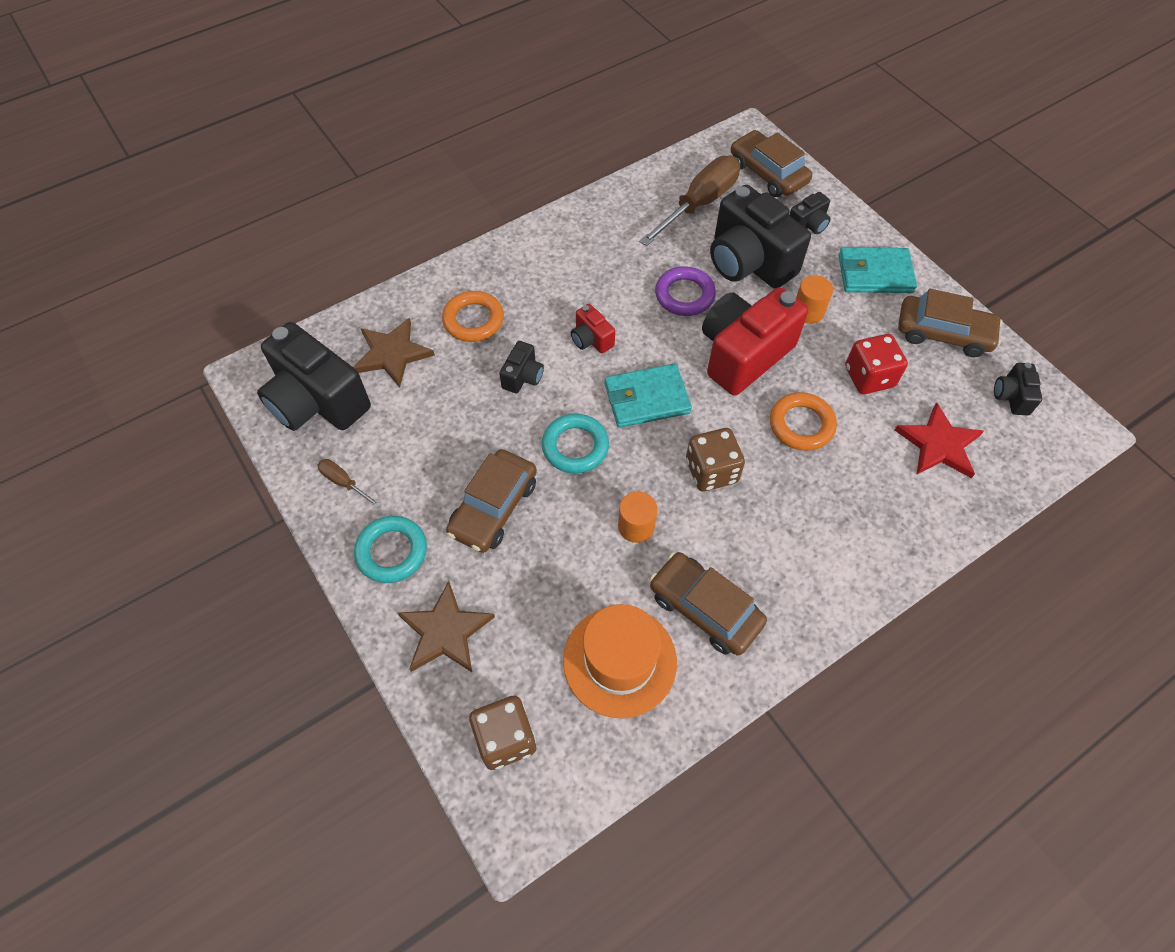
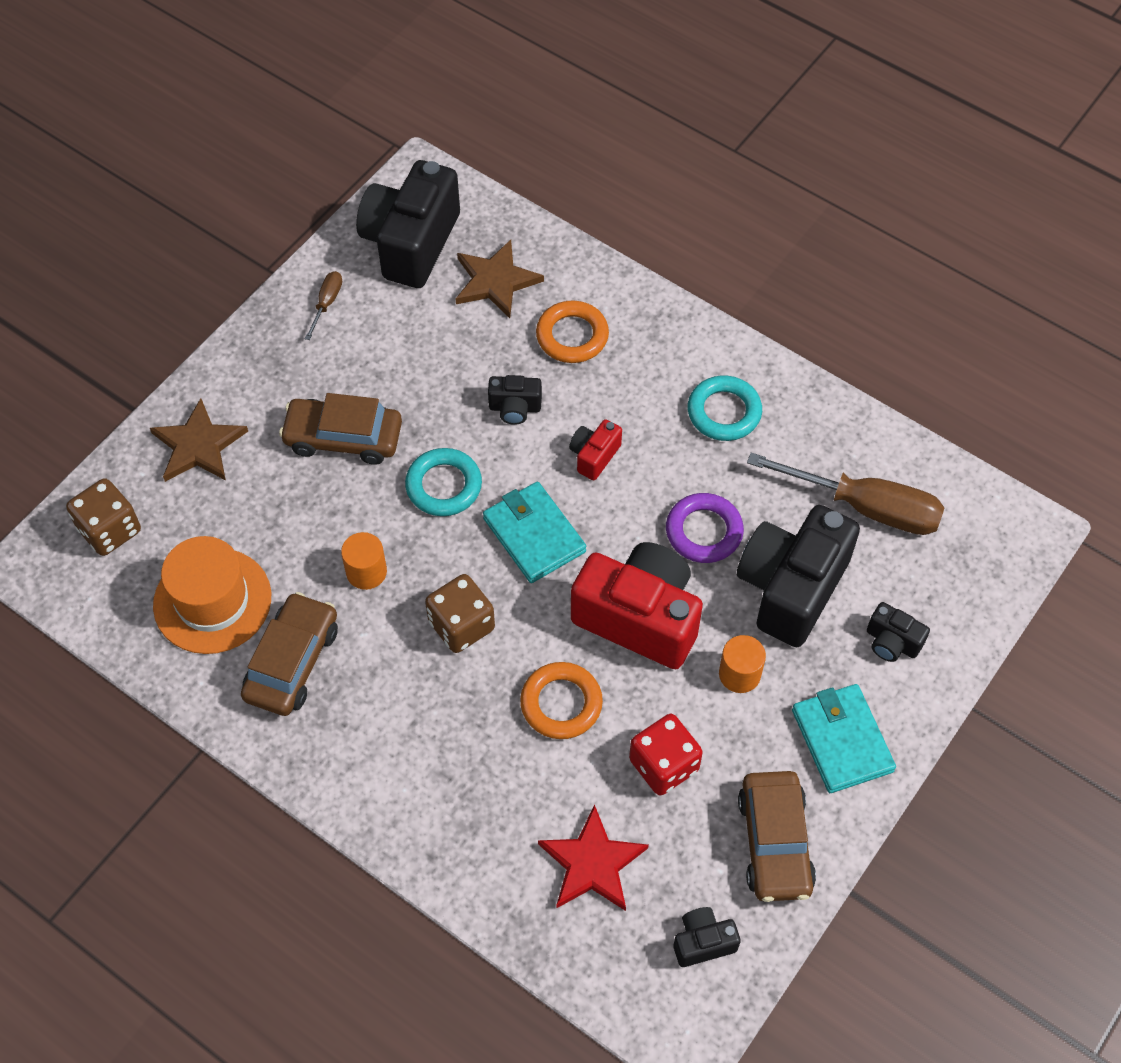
camera: 70 degrees right, 0 degrees up
turquoise ring [354,516,427,583] -> turquoise ring moved to [688,376,762,441]
brown car [731,130,812,197] -> none

